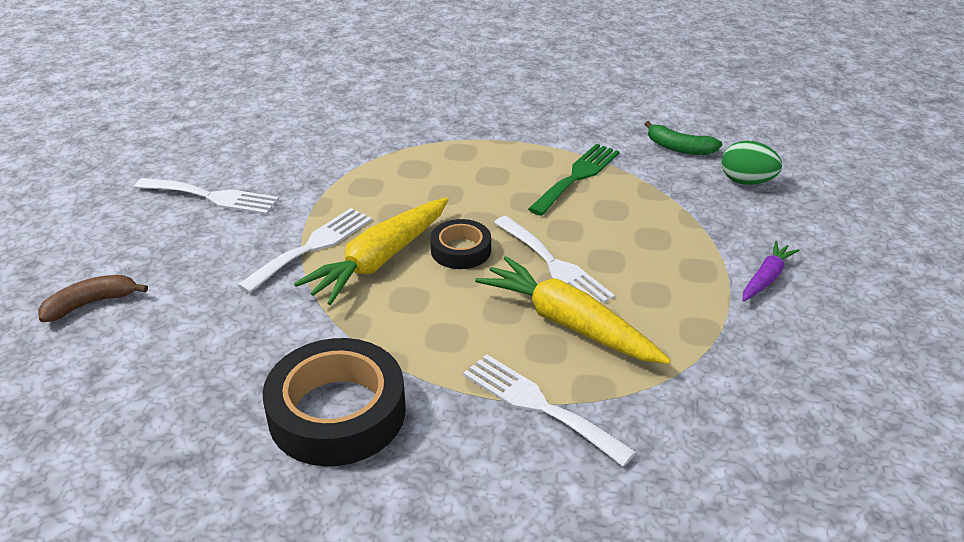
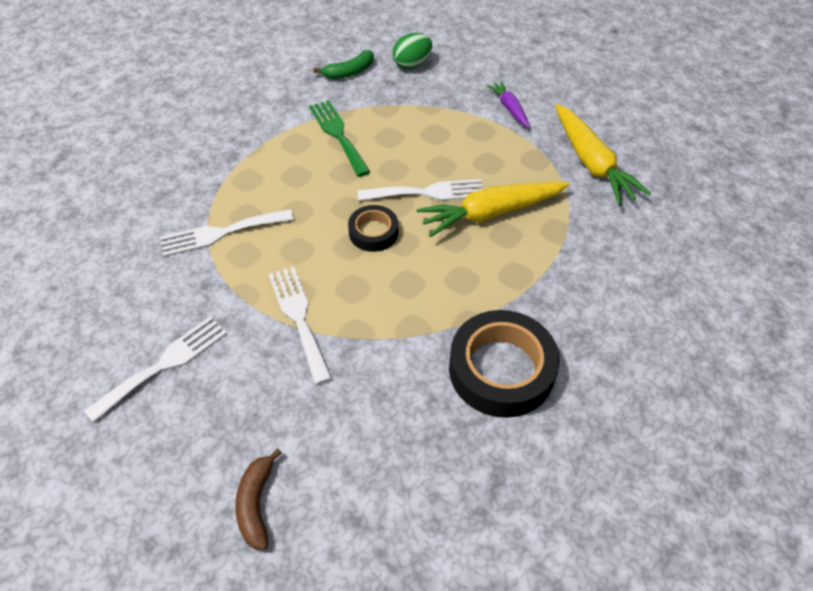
camera: 60 degrees left, 15 degrees up
yellow carrot [294,197,449,305] -> yellow carrot moved to [555,104,651,205]
white fork [463,354,636,467] -> white fork moved to [160,209,294,257]

